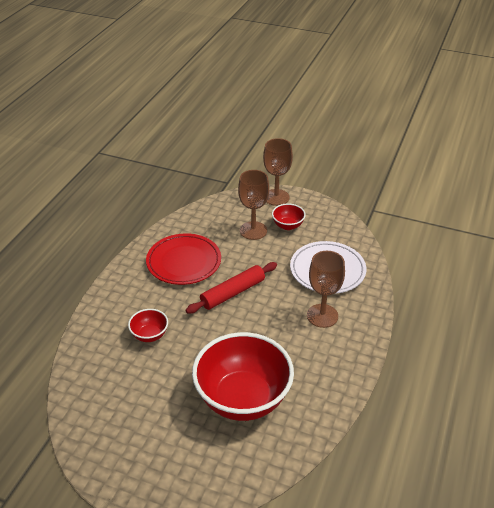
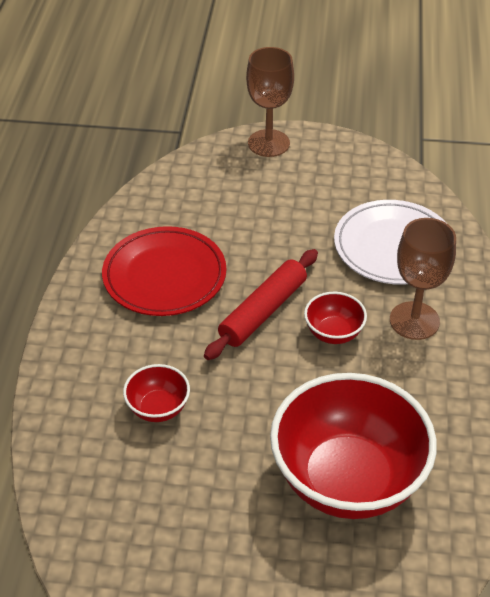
camera: 15 degrees left, 5 degrees up
brown goblet [238,170,269,240] -> none
red bowl [272,204,306,230] -> red bowl moved to [304,292,367,344]

